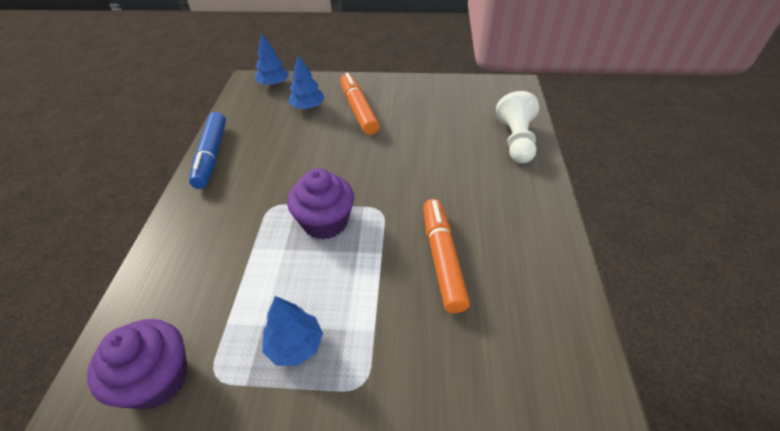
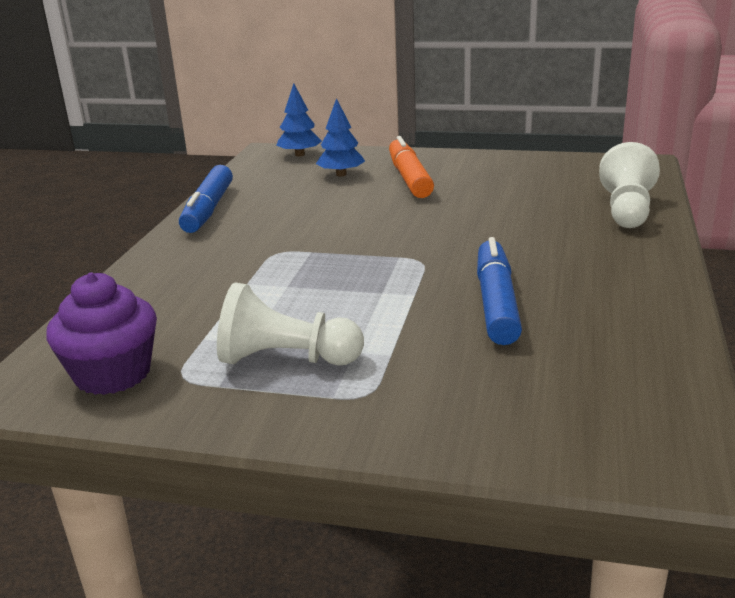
camera: 10 degrees right, 20 degrees down
blue tree [262,296,323,366] -> white pawn [217,283,364,366]
purple cupcake [287,168,354,239] -> none
orange marker [423,199,470,313] -> blue marker [477,237,522,345]

